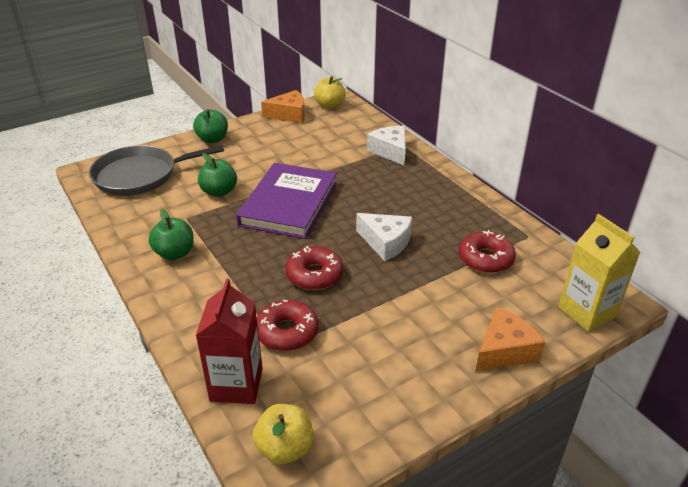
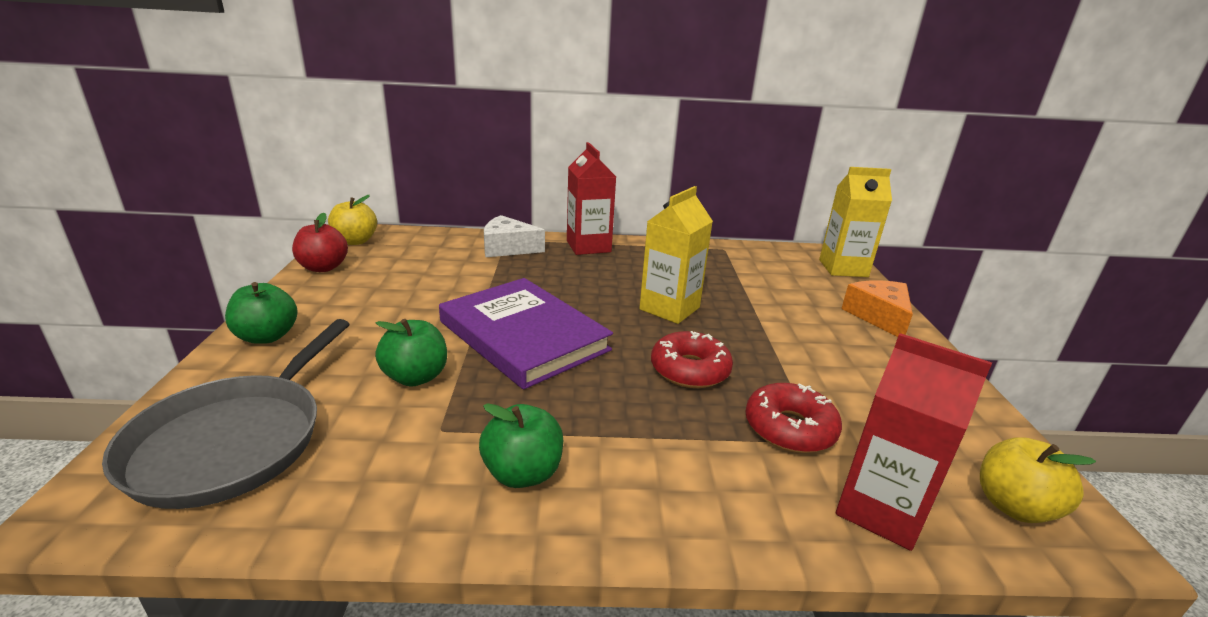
camera: 60 degrees left, 10 degrees down
orange cheese [261,90,305,123] -> red apple [292,213,348,272]
white cheese [356,213,412,261] -> yellow carton [639,186,713,324]
red donut [459,230,516,273] -> none
none -> red carton [567,142,616,255]

